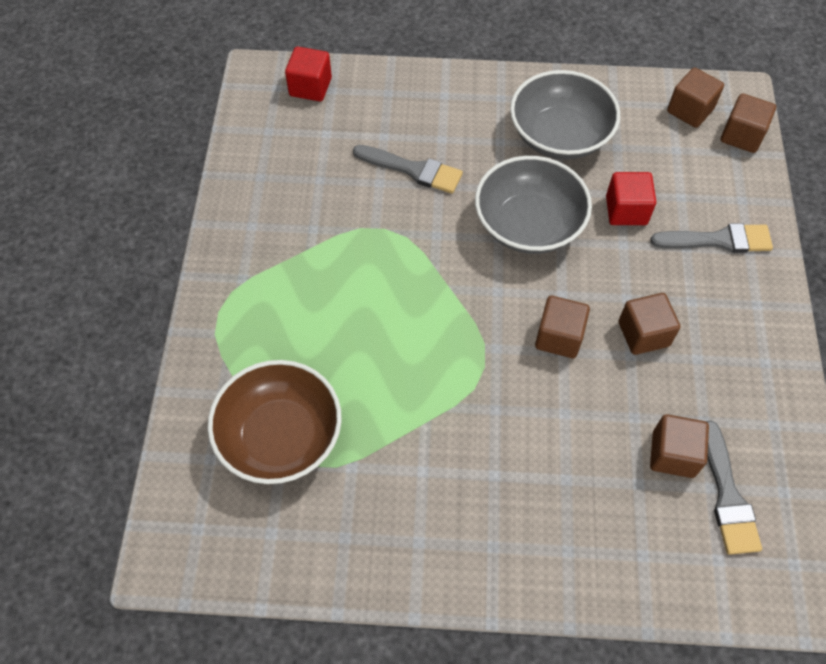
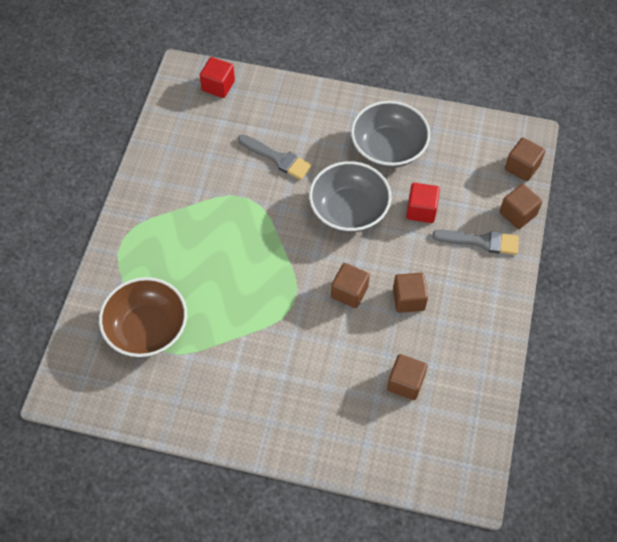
camera: 10 degrees right, 0 degrees up
brown cube [667,67,724,128] -> brown cube moved to [500,184,542,229]
grey brush [706,421,762,555] -> none

